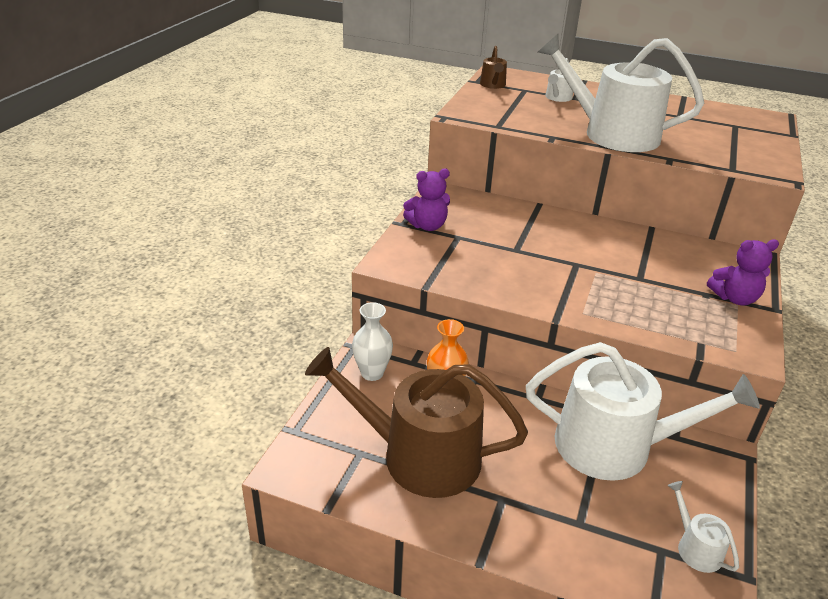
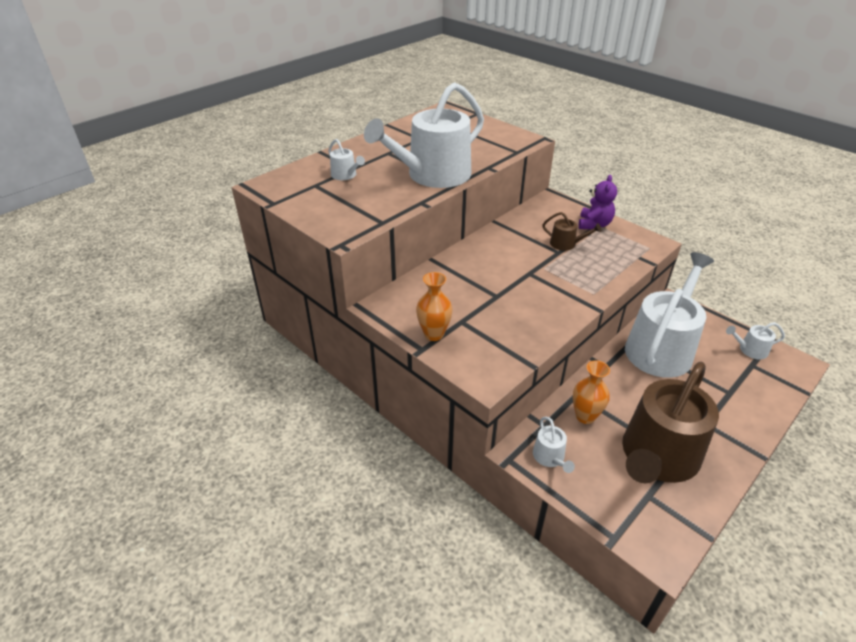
camera: 65 degrees left, 5 degrees up
white vase [352,302,393,381] -> white watering can [533,417,575,473]
purple teddy bear [403,168,450,231] -> orange vase [416,272,453,341]
brown watering can [480,46,507,89] -> brown watering can moved to [542,212,602,251]

